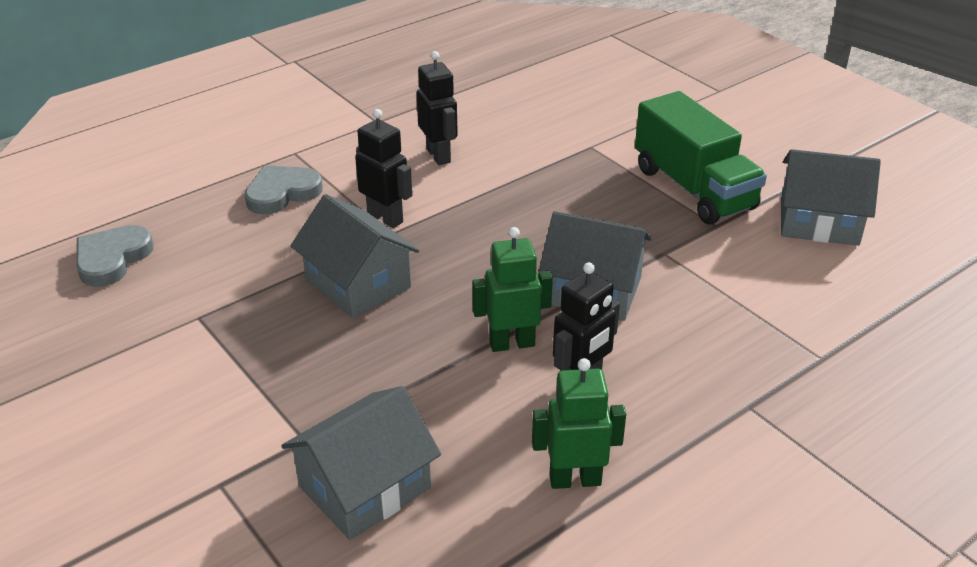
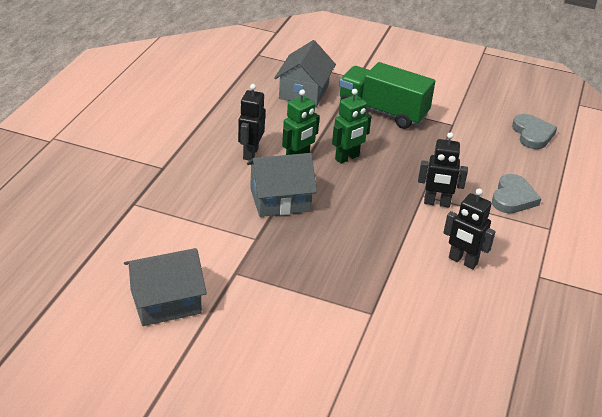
camera: 145 degrees right, 0 degrees up
grey house [291,194,419,318] -> none
green robot [532,358,626,489] -> green robot moved to [332,89,372,164]
green truck [635,91,767,224] -> green truck moved to [339,62,435,129]

